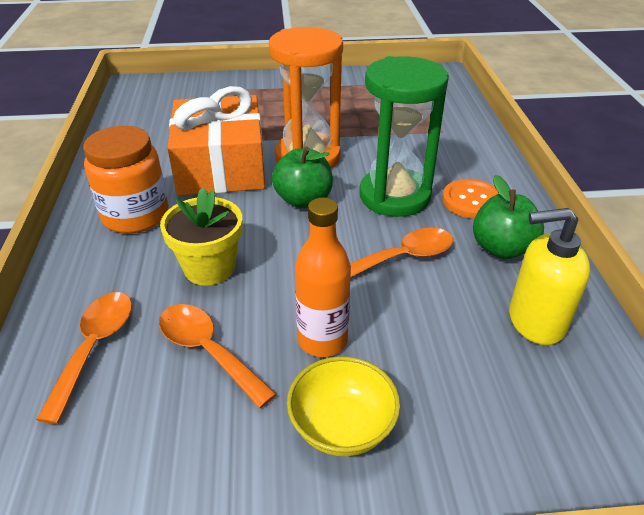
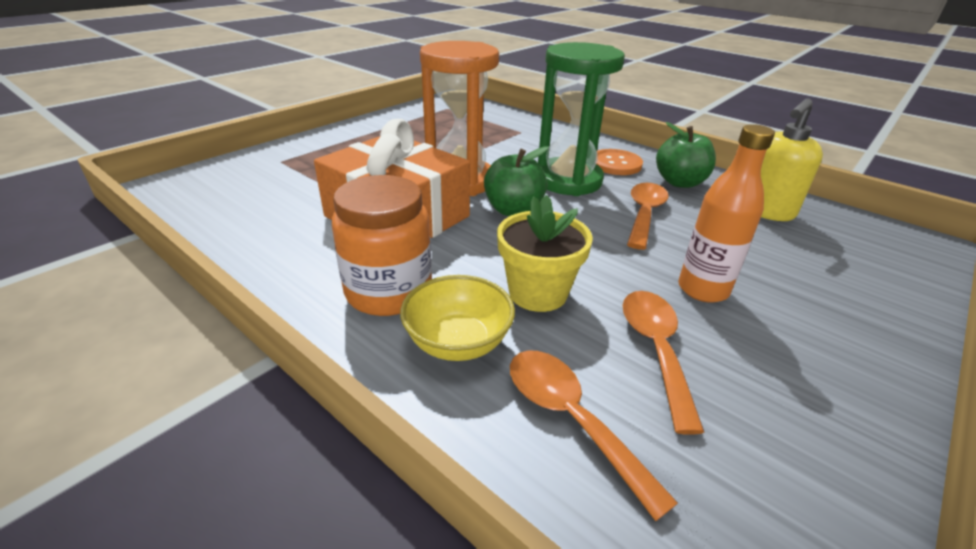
camera: 45 degrees left, 5 degrees down
orange spoon [159,304,277,408] -> orange spoon turned 90 degrees clockwise [623,291,705,435]
yellow bowl [287,356,400,456] -> yellow bowl moved to [400,275,515,361]

